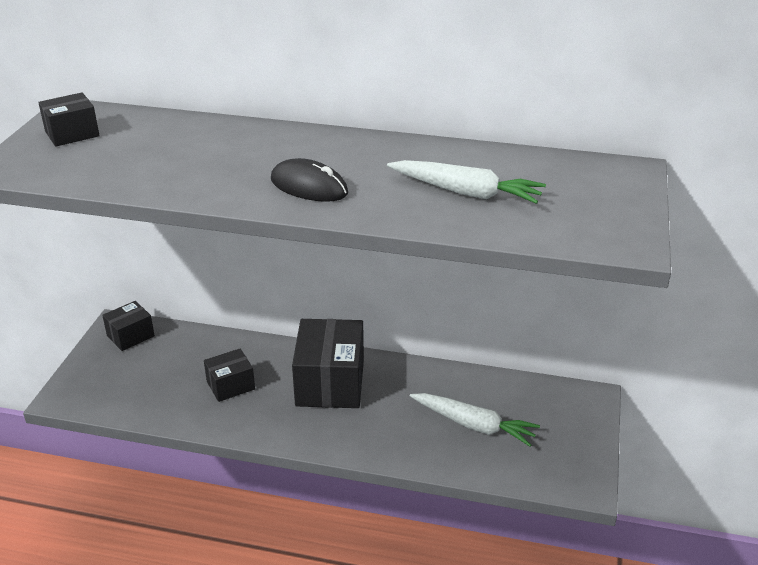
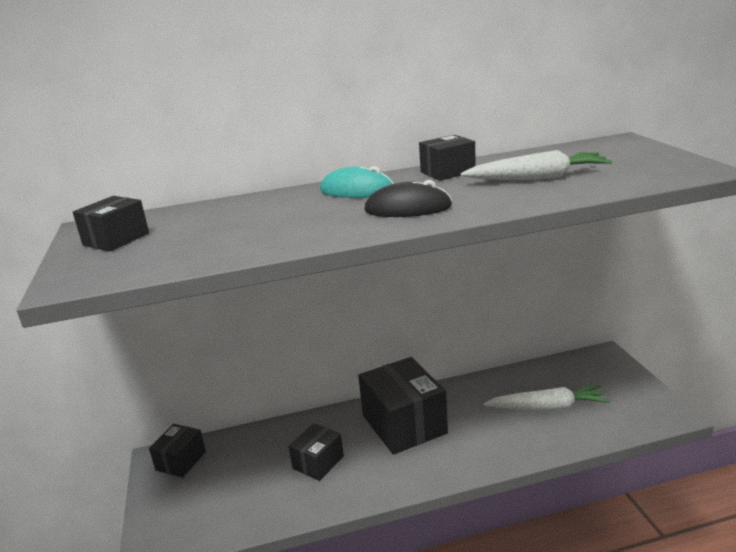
camera: 25 degrees left, 10 degrees down
none -> turquoise mouse [320,166,394,198]
none -> black box [419,135,476,181]

